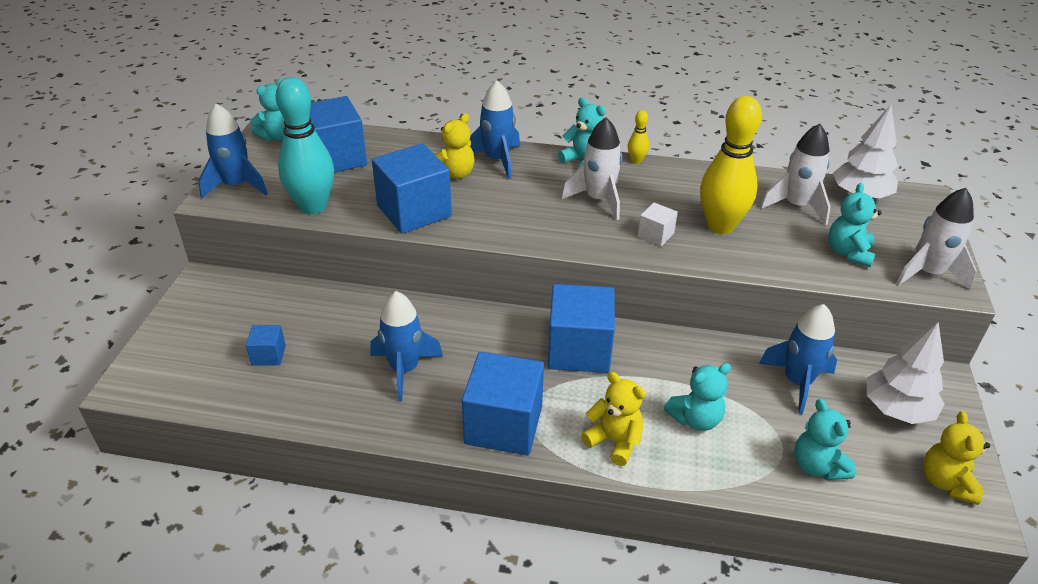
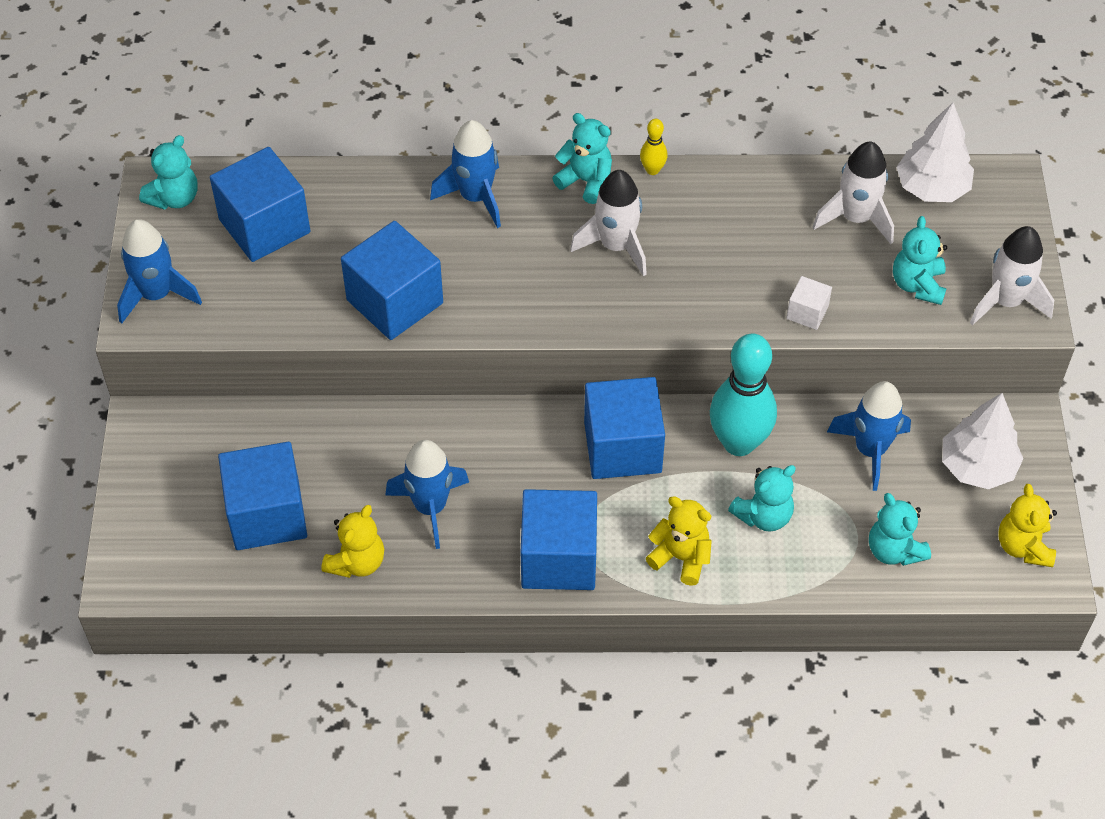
camera: 10 degrees left, 15 degrees up
blue cube [246,325,286,366] -> blue cube [218,442,307,550], size x2.13
turquoise bowling pin [276,77,334,214] -> turquoise bowling pin moved to [710,334,777,456]
yellow teddy bear [435,113,474,179] -> yellow teddy bear moved to [322,505,384,578]
white cube [638,202,678,246] -> white cube moved to [786,276,832,330]
yellow bowling pin [700,96,762,234] -> none

